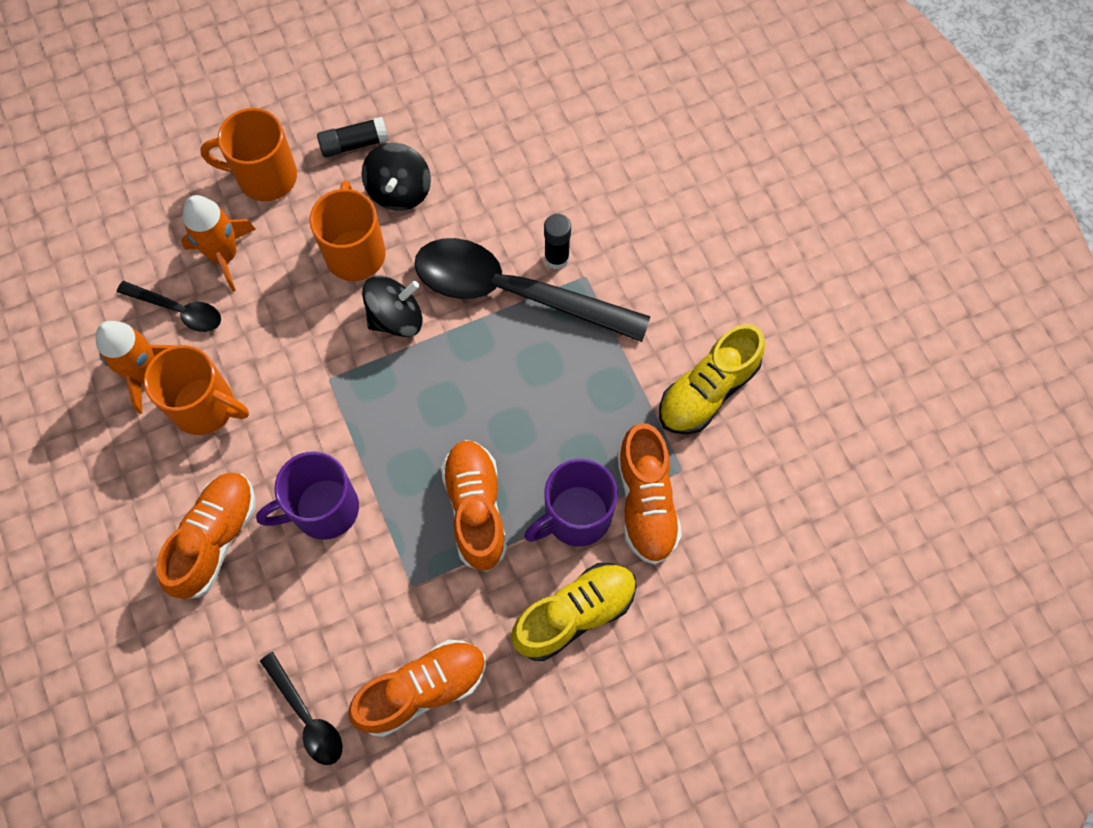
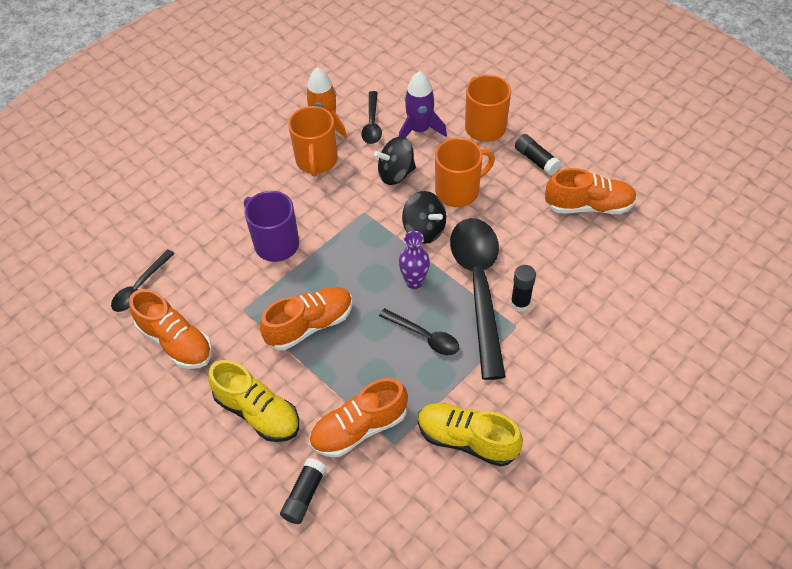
camera: 70 degrees right, 15 degrees down
orange shoe [156,473,255,599] -> orange shoe moved to [545,168,637,214]
orange rocket [181,195,256,292] -> purple rocket [399,71,447,138]
black spinning top [362,143,431,211] -> black spinning top moved to [374,136,416,185]
purple mug [524,458,618,546] -> none
none -> black glue stick [280,458,327,524]
none -> black spoon [379,308,459,355]
none -> purple vase [399,231,430,289]

